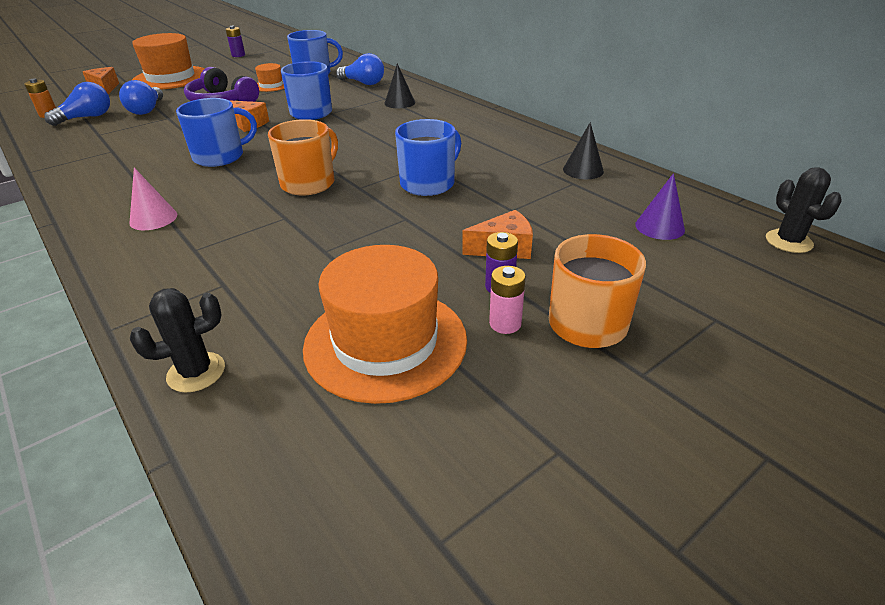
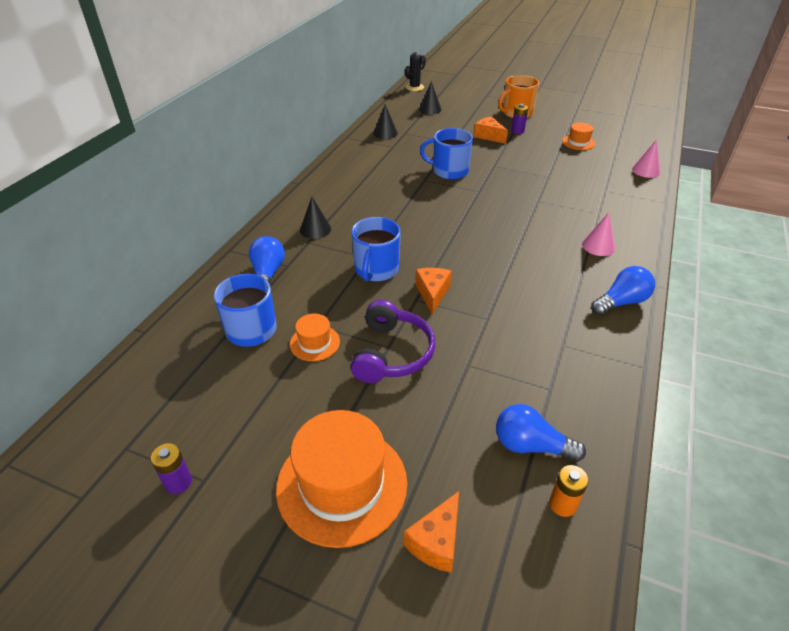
camera: 120 degrees left, 5 degrees up
blue light bulb [119,80,163,115] -> blue light bulb moved to [591,266,655,315]
black cactus [130,288,225,393] -> pink cone [632,139,660,178]
blue mug [176,98,257,167] -> none
orange mug [268,119,338,195] -> none
orange hat [303,245,467,404] -> orange hat [562,123,595,150], size x0.48
pink battery [489,266,526,334] -> none
purple cone [635,173,685,240] -> black cone [419,81,442,114]

